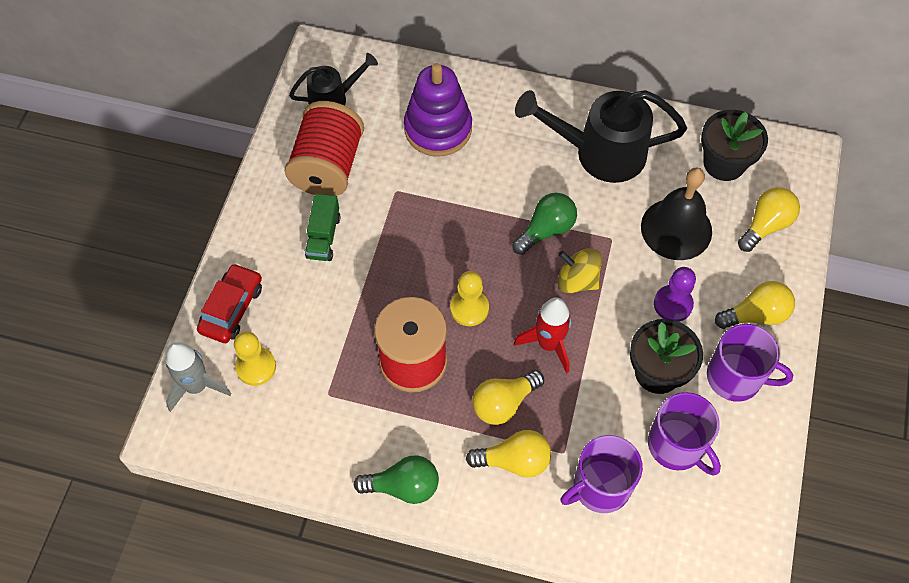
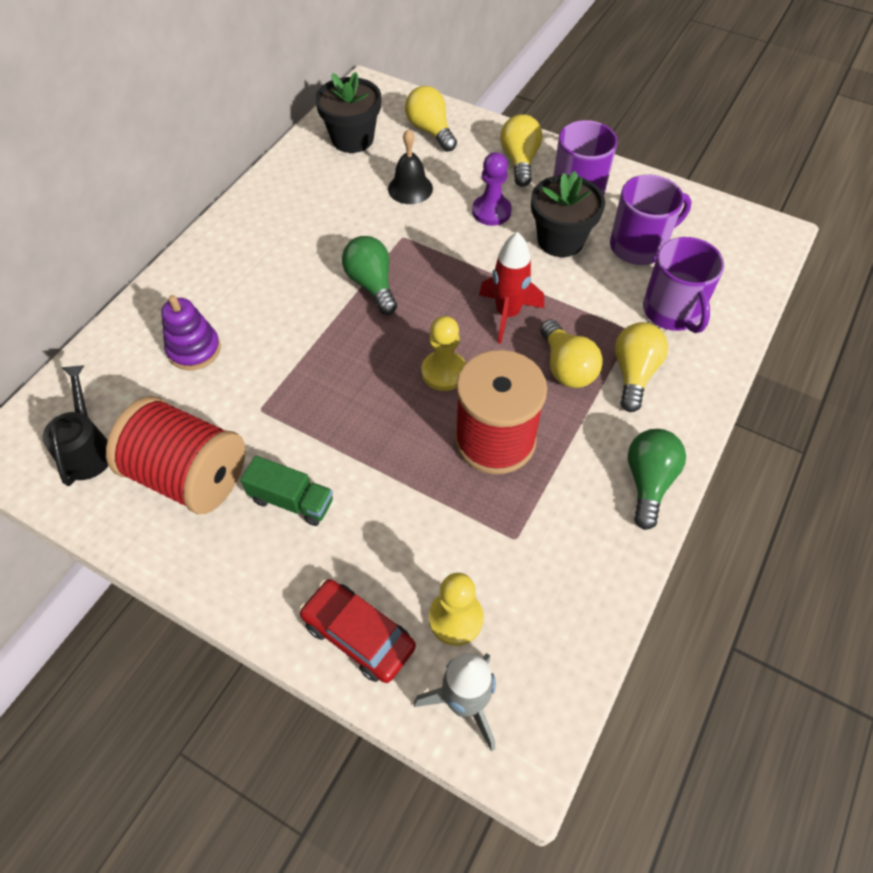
camera: 75 degrees left, 5 degrees down
purple stacking toy [404,63,472,156] -> purple stacking toy [161,295,221,370], size x0.63
black watering can [515,90,687,183] -> none
yellow spinning top [558,248,602,293] -> none
black bell [641,168,712,260] -> black bell [388,129,433,204], size x0.62

